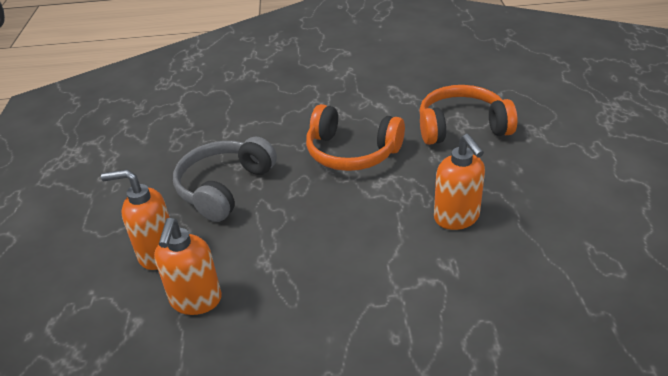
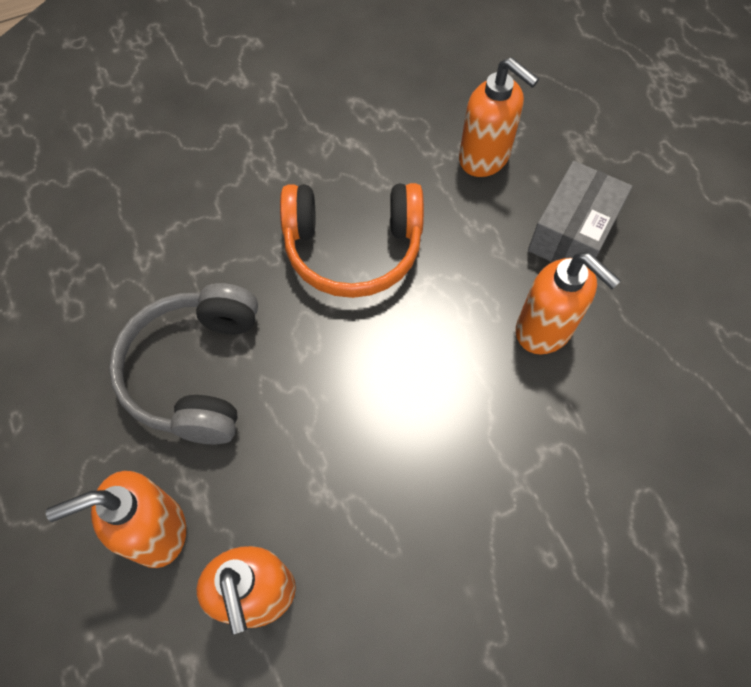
camera: 25 degrees left, 25 degrees up
orange headphones [419,85,518,145] -> orange soap dispenser [459,57,539,177]
none -> grey box [528,161,632,262]

